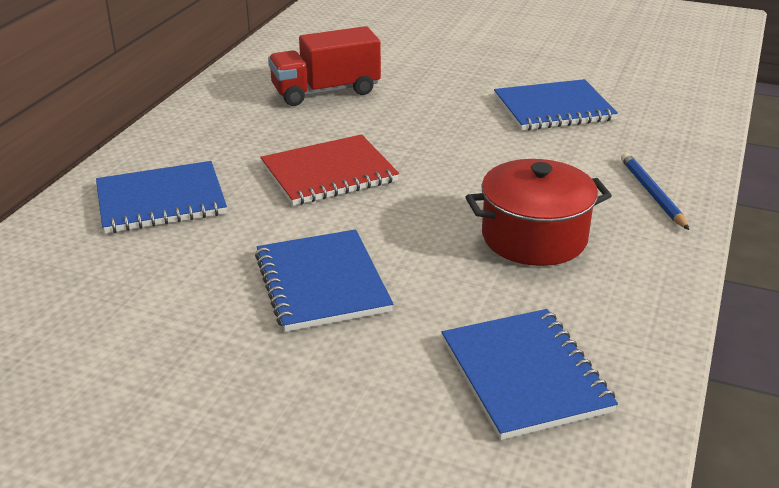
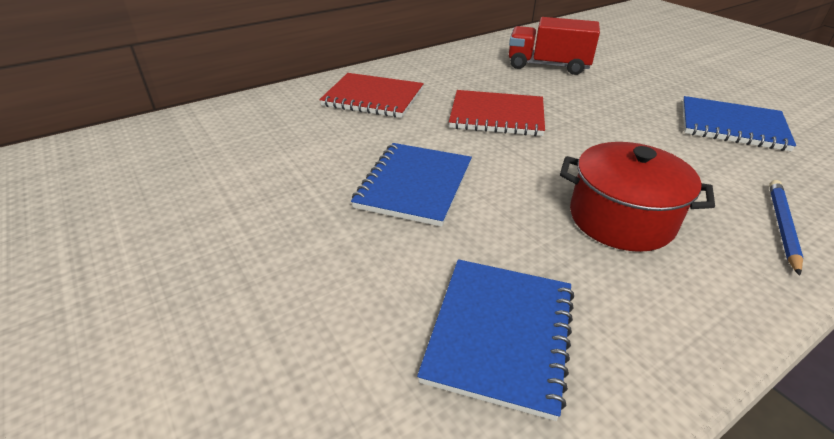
camera: 35 degrees right, 5 degrees up
blue notebook [96,161,227,233] -> red notebook [319,73,424,118]

